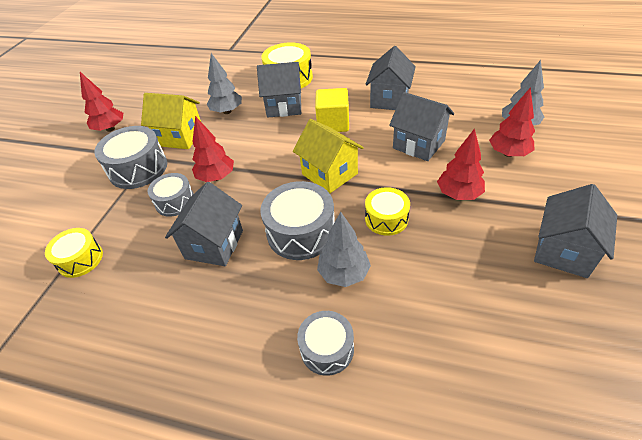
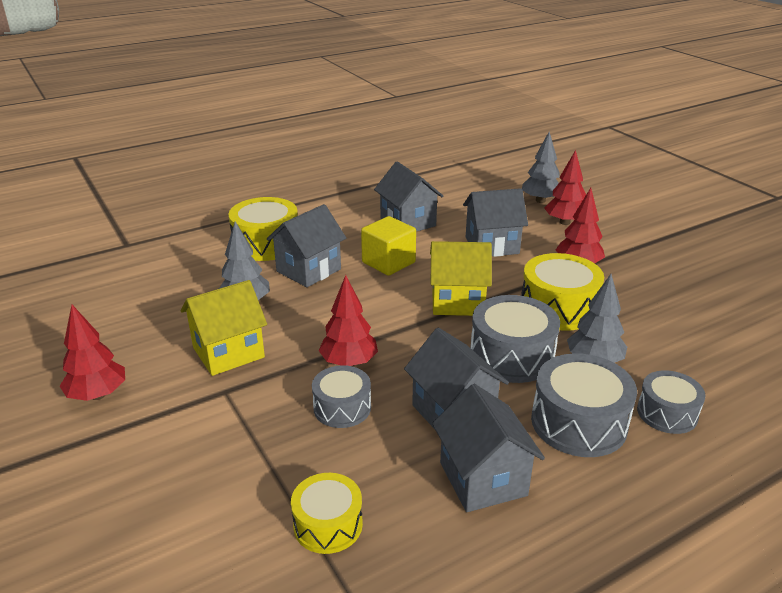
camera: 50 degrees left, 15 degrees down
grey drum [94,126,167,189] -> grey drum moved to [531,353,637,457]
yellow drum [365,187,410,236] -> yellow drum [521,253,604,331], size x1.60
grey house [534,184,617,278] -> grey house moved to [432,384,545,512]

